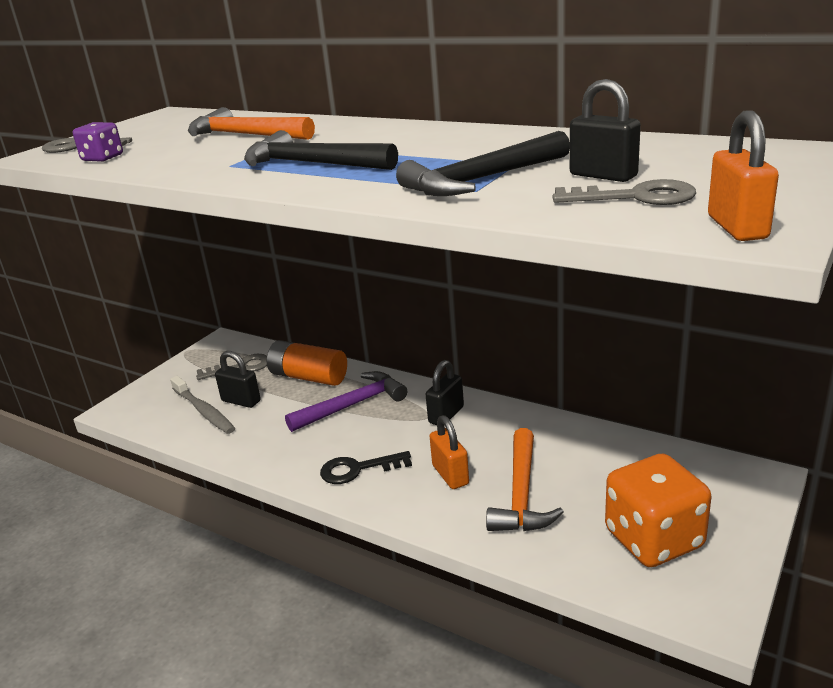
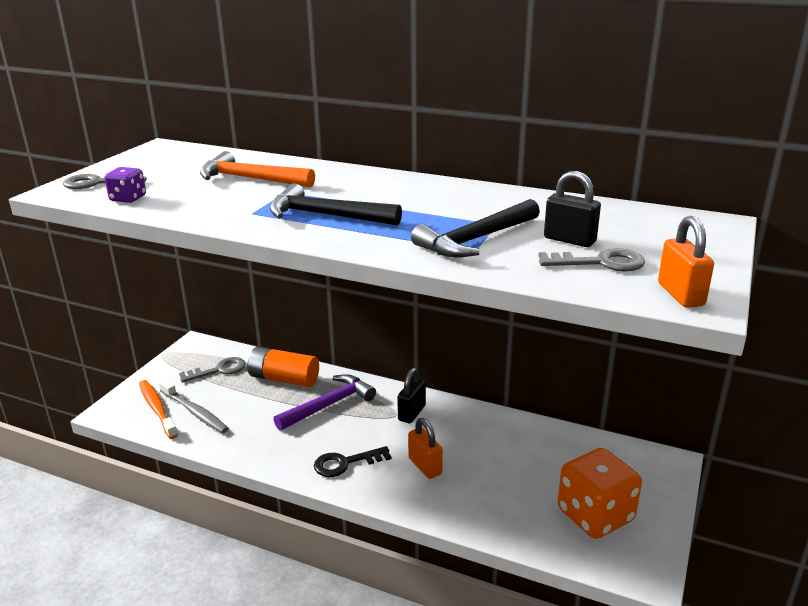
camera: 10 degrees left, 0 degrees up
black padlock [215,351,261,408] -> none
orange hammer [486,428,564,531] -> none
none -> orange toothbrush [139,380,178,439]

